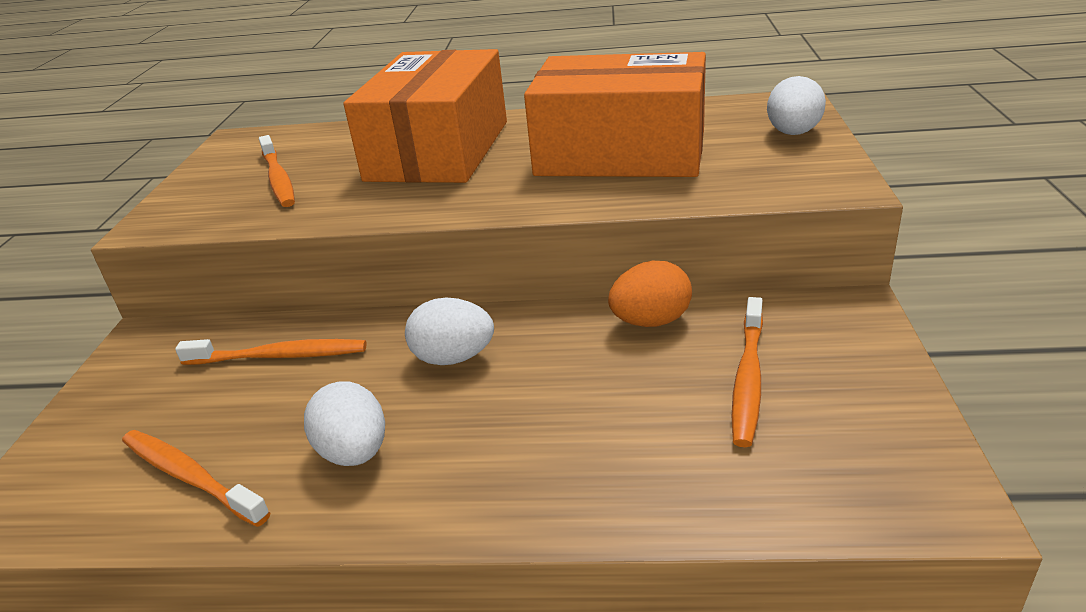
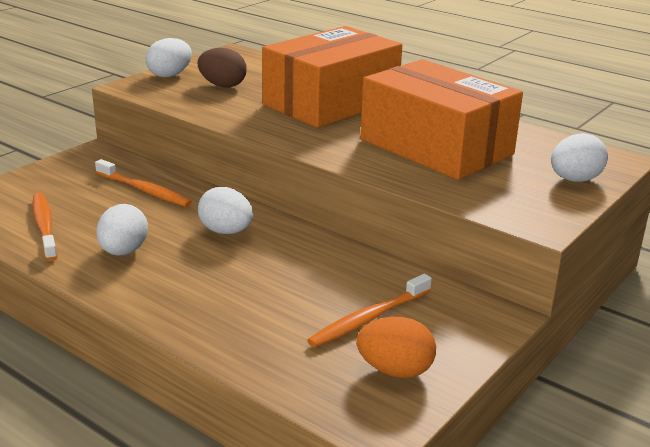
camera: 30 degrees right, 5 degrees down
orange toothbrush [259,135,295,207] -> brown egg [198,48,247,88]
orange egg [608,261,692,327] -> orange egg moved to [357,317,436,378]
none -> white egg [146,38,192,78]

